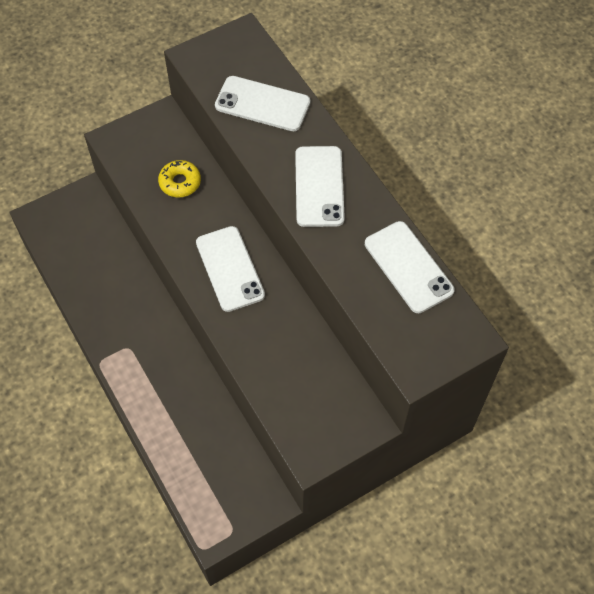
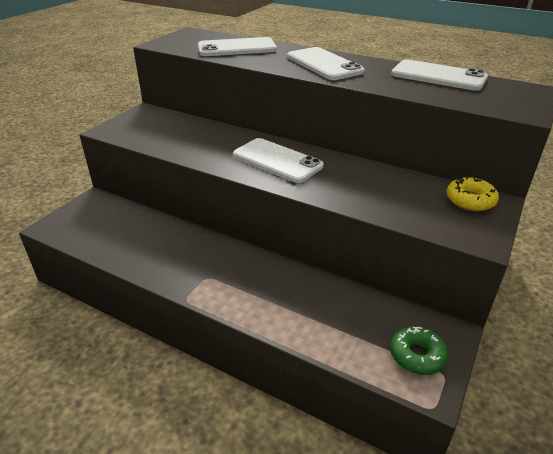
camera: 30 degrees left, 25 degrees down
yellow donut [158,160,201,198] -> yellow donut moved to [446,177,499,211]
none -> green donut [390,326,448,375]

